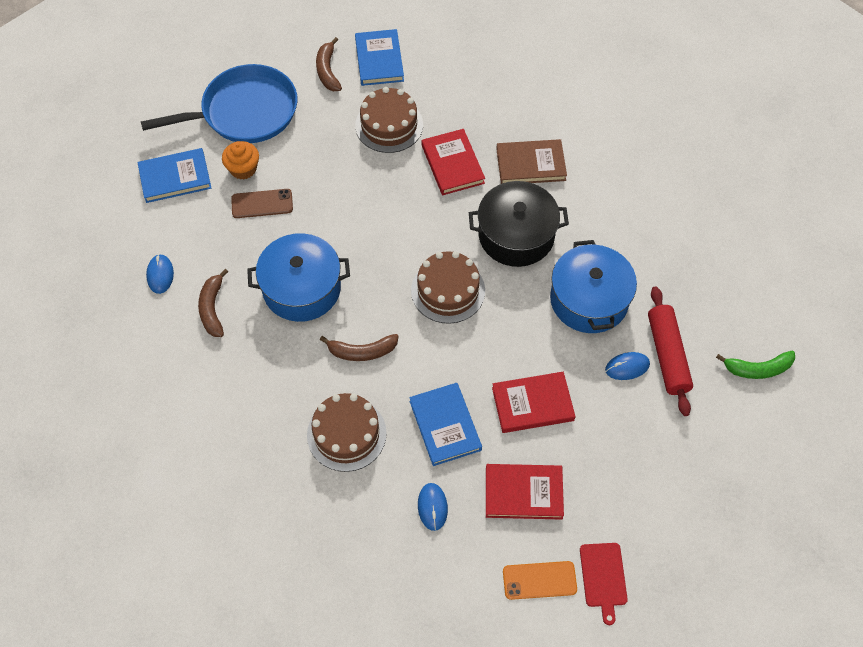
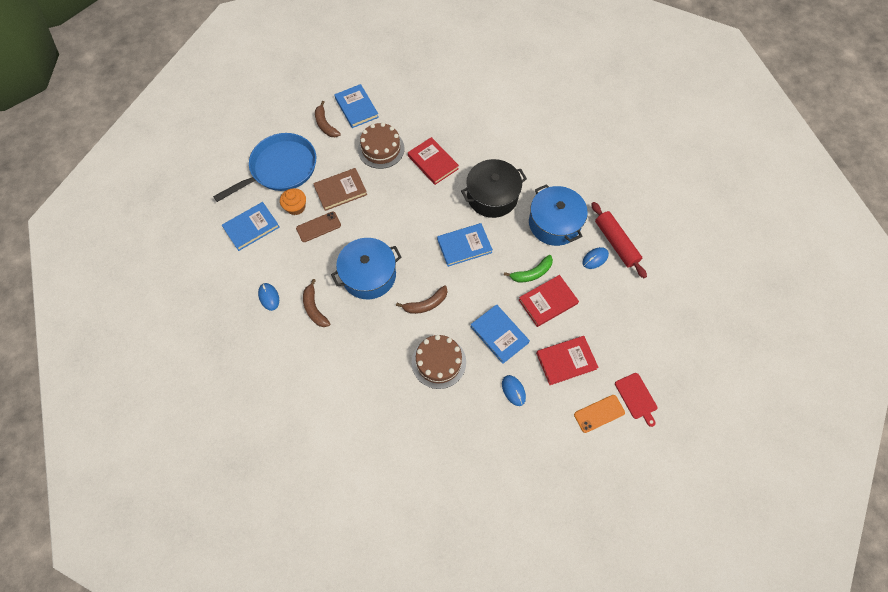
camera: 20 degrees left, 5 degrees up
brown cake [411,251,485,324] -> blue book [437,223,493,267]
brown book [496,139,567,184] -> brown book moved to [313,168,367,211]
green banana [716,351,795,379] -> green banana moved to [504,255,553,282]

